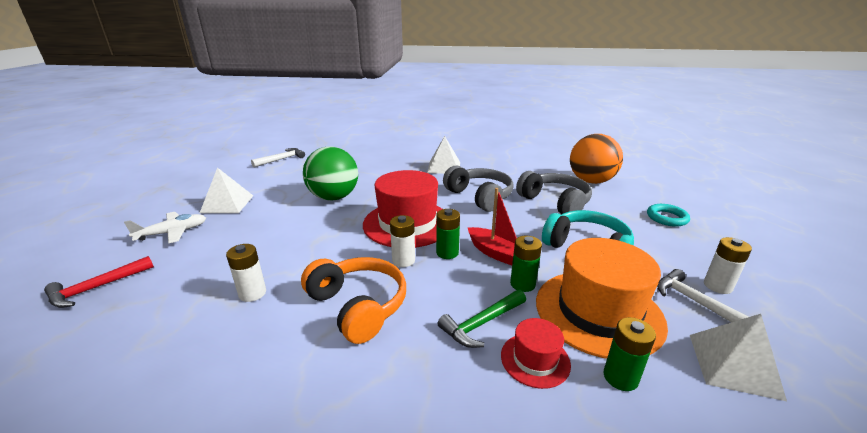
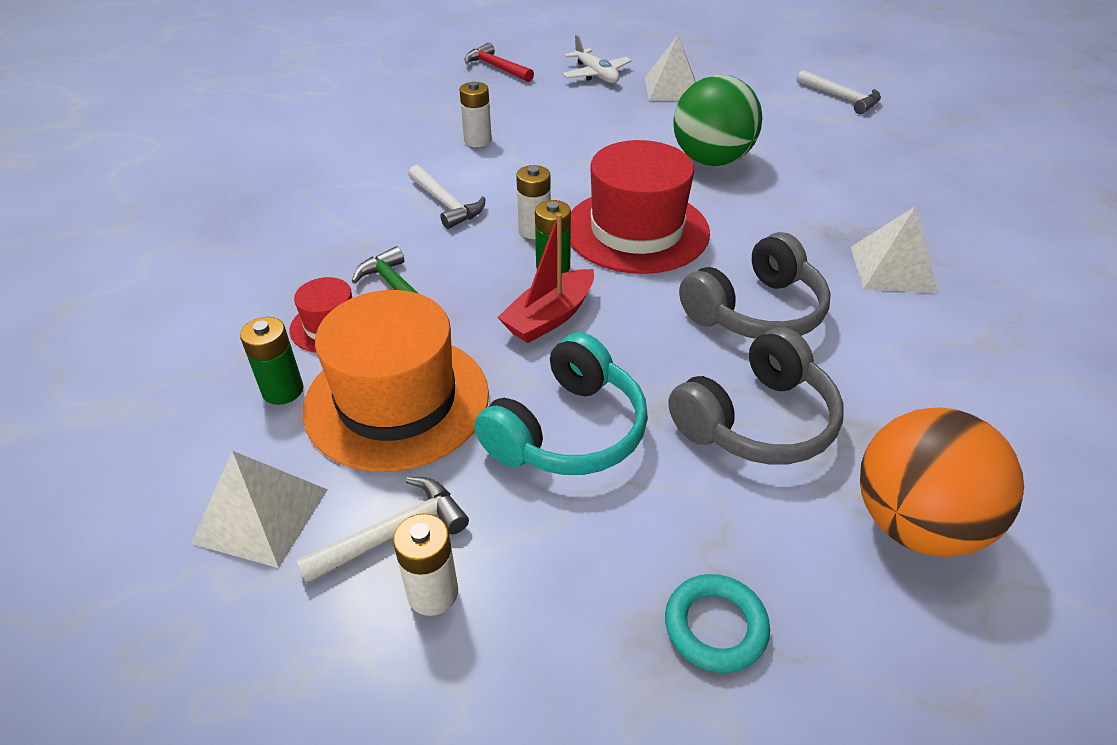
camera: 90 degrees right, 15 degrees up
orange headphones [301,257,406,344] -> white hammer [408,165,485,229]
green battery [510,236,542,292] -> none

